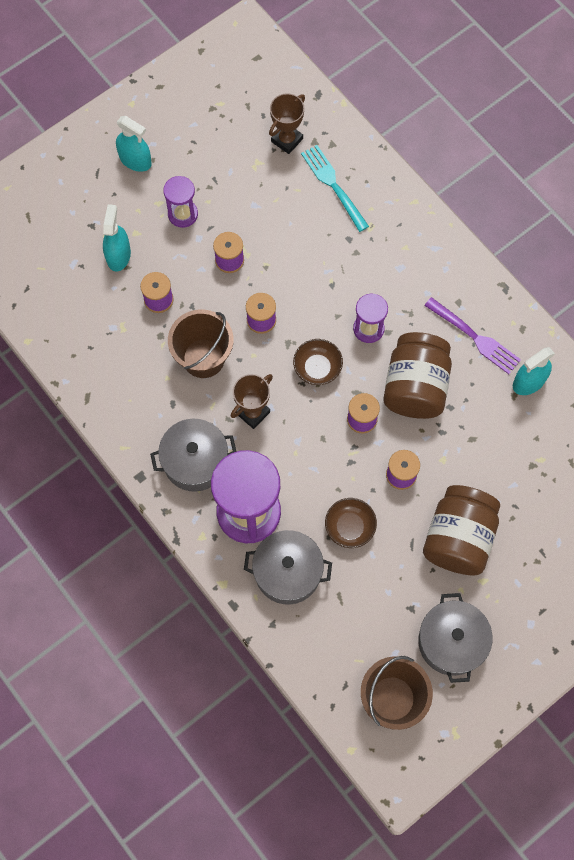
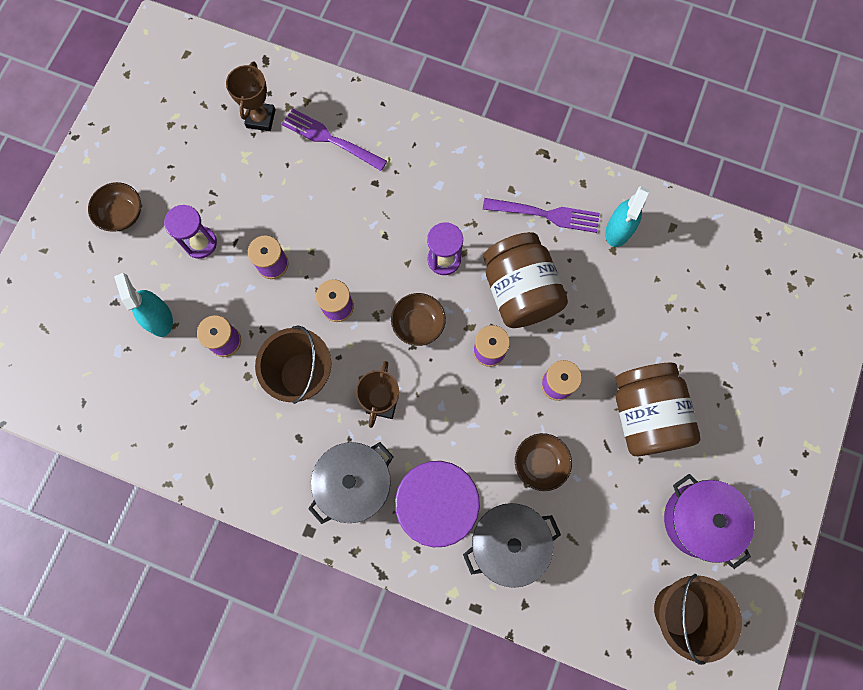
camera: 30 degrees left, 5 degrees up
turquoise spray bottle [116,116,152,172] -> brown bowl [88,182,141,232]
turquoise fork [301,145,369,232] -> purple fork [282,108,387,171]
grey pot [419,593,493,683] -> purple pot [664,474,754,569]

